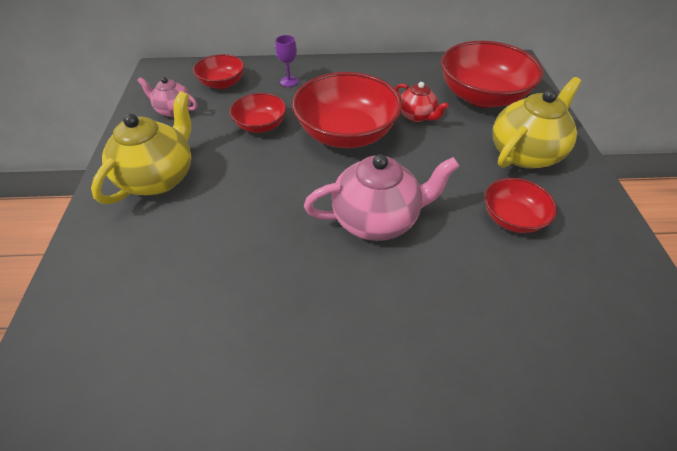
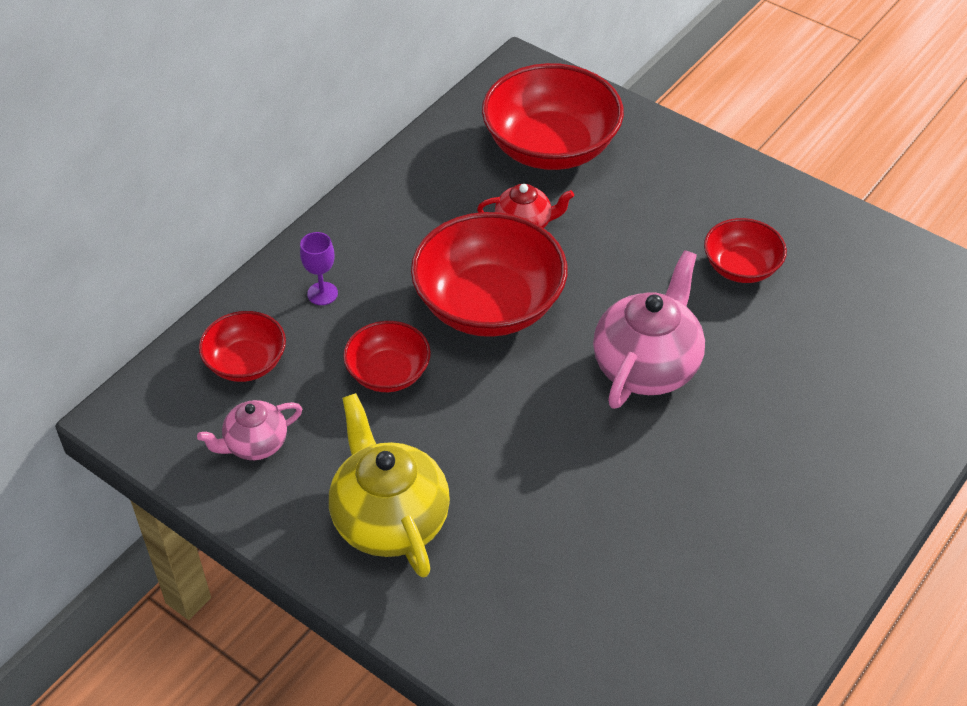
camera: 50 degrees left, 0 degrees up
yellow teapot [493,77,582,169] -> none

